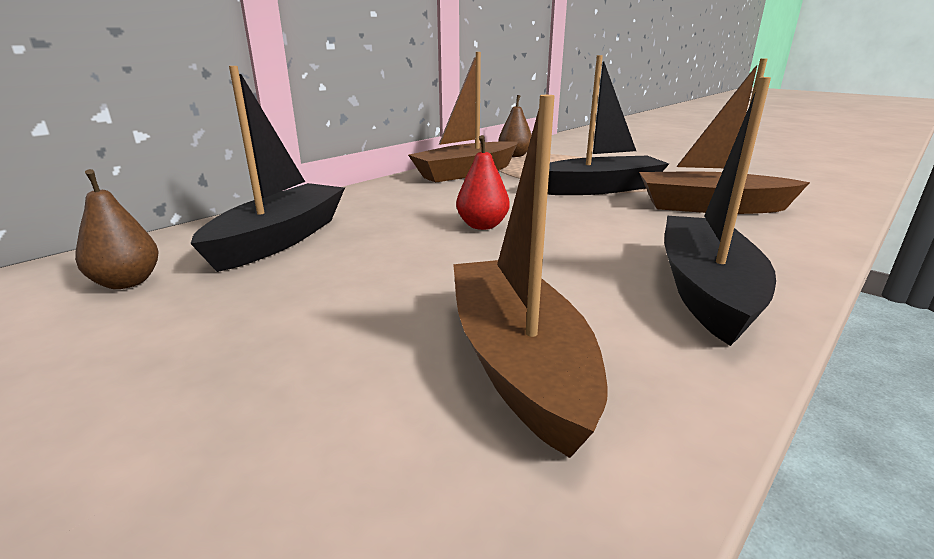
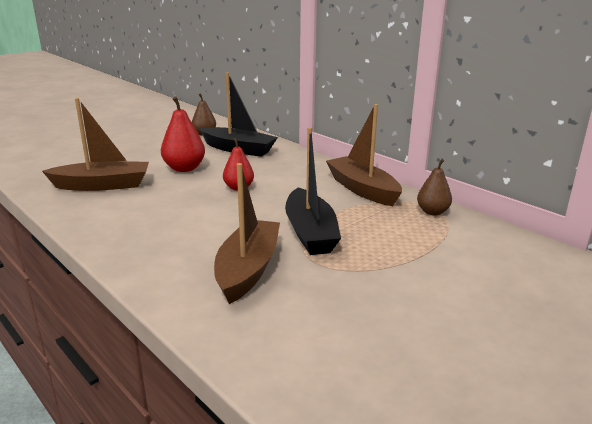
camera: 95 degrees right, 0 degrees up
black boat [664,77,776,346] -> none
none -> red pear [161,97,205,172]

